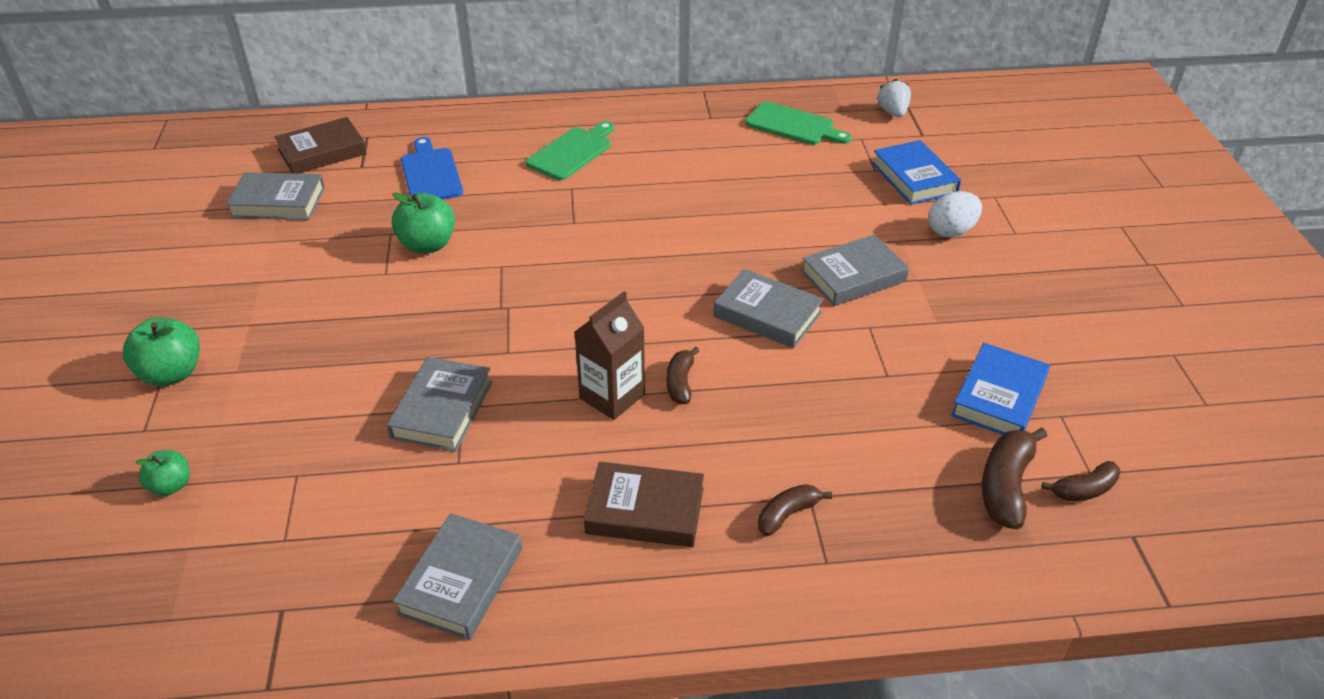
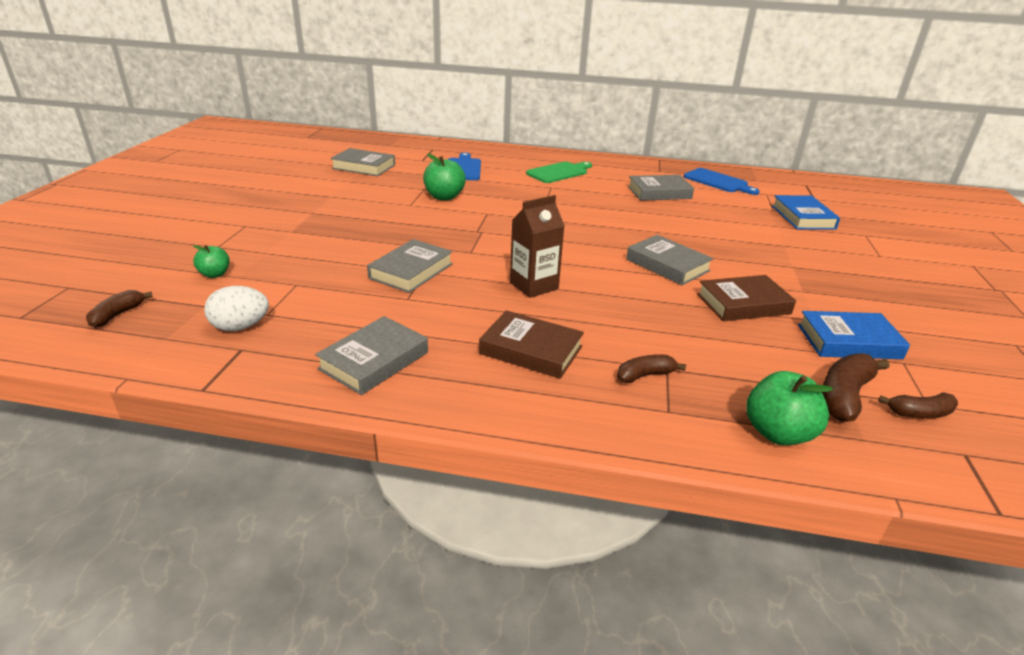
camera: 15 degrees right, 10 degrees down
green apple [123,317,200,386] -> green apple moved to [747,371,833,445]
brown book [275,117,367,174] -> brown book moved to [697,275,796,321]
brown banana [667,347,699,404] -> brown banana moved to [86,290,153,328]
green cutting board [745,102,852,145] -> blue cutting board [684,168,760,195]
grey book [801,235,909,306] -> grey book moved to [628,175,694,201]
white strawberry [877,79,911,117] -> none
white egg [928,191,982,237] -> white egg moved to [204,286,269,331]
blue book [951,343,1050,435] -> blue book turned 45 degrees clockwise [798,311,910,359]

